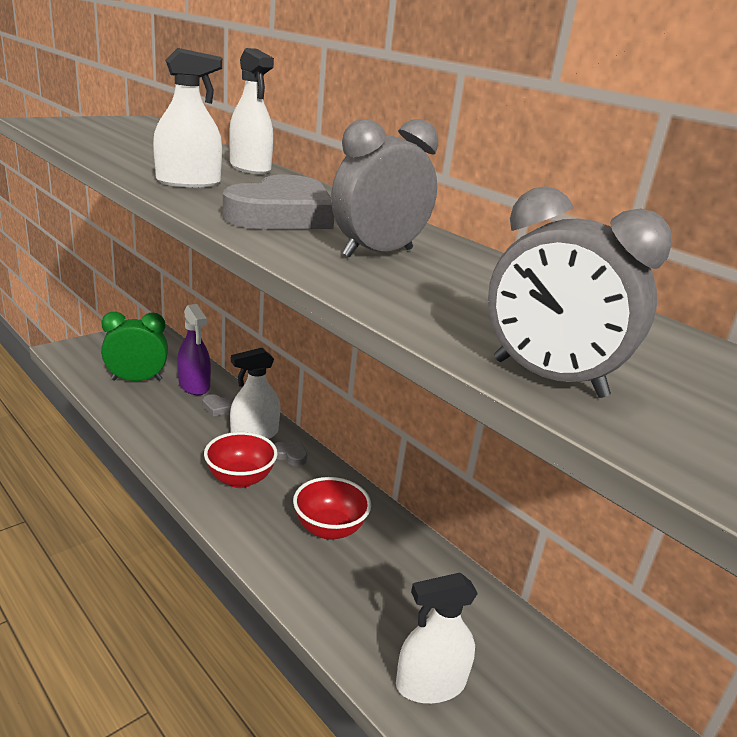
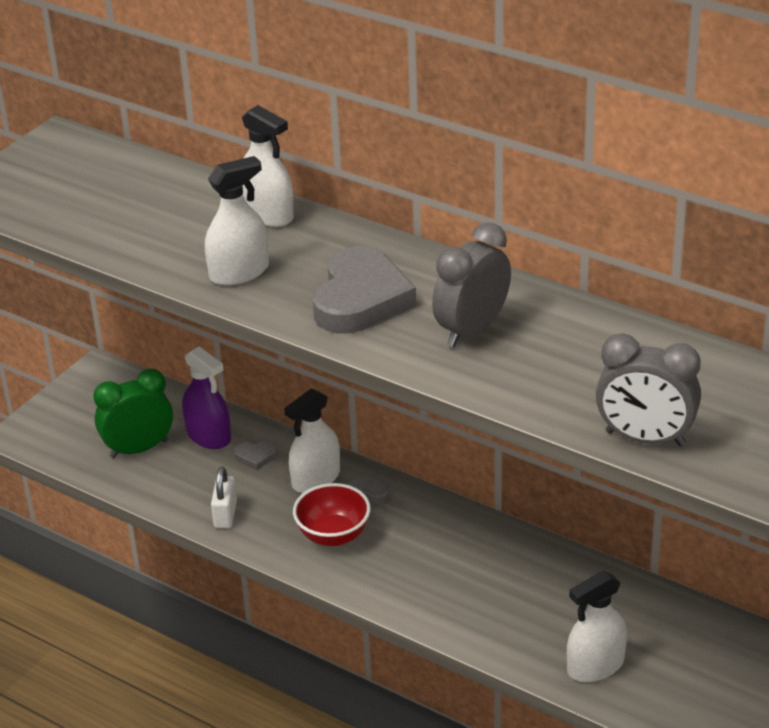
camera: 10 degrees left, 10 degrees up
red bowl [293,477,371,540] -> none
none -> white padlock [211,466,237,528]

